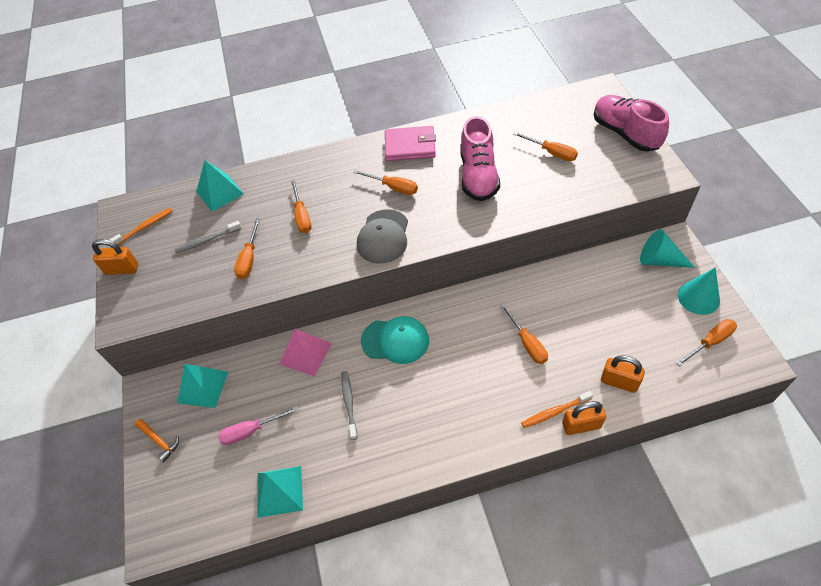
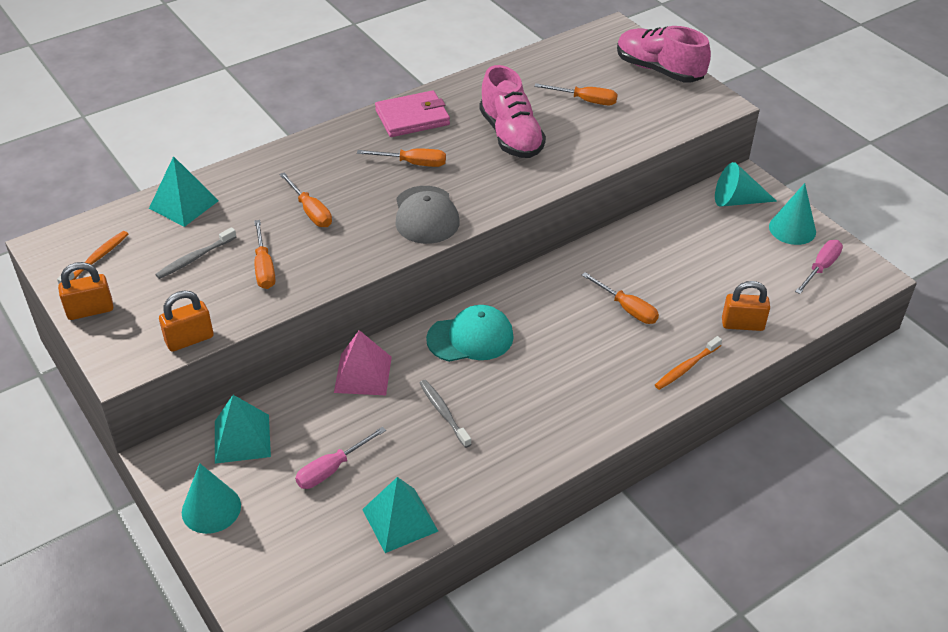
camera: 25 degrees left, 10 degrees down
orange hammer [135,419,179,462] -> turquoise cone [182,463,241,534]
orange padlock [562,401,606,435] -> orange padlock moved to [159,290,214,352]
orange screwdriver [676,319,737,366] -> pink screwdriver [795,240,843,294]

